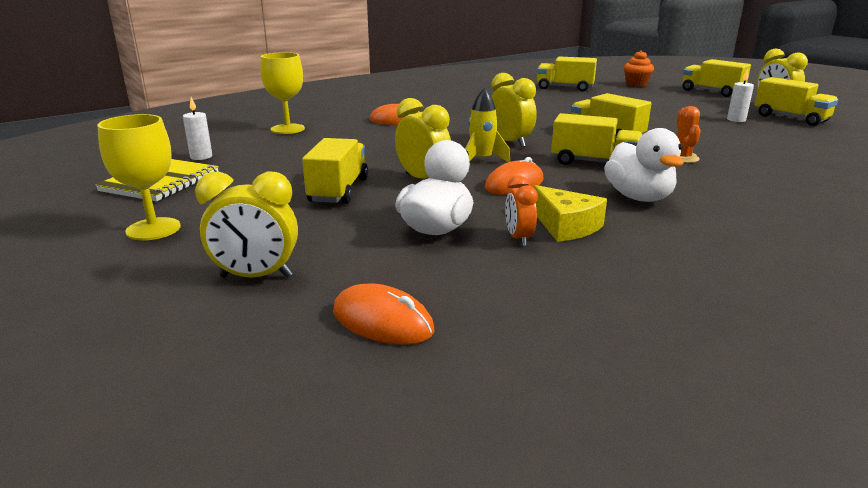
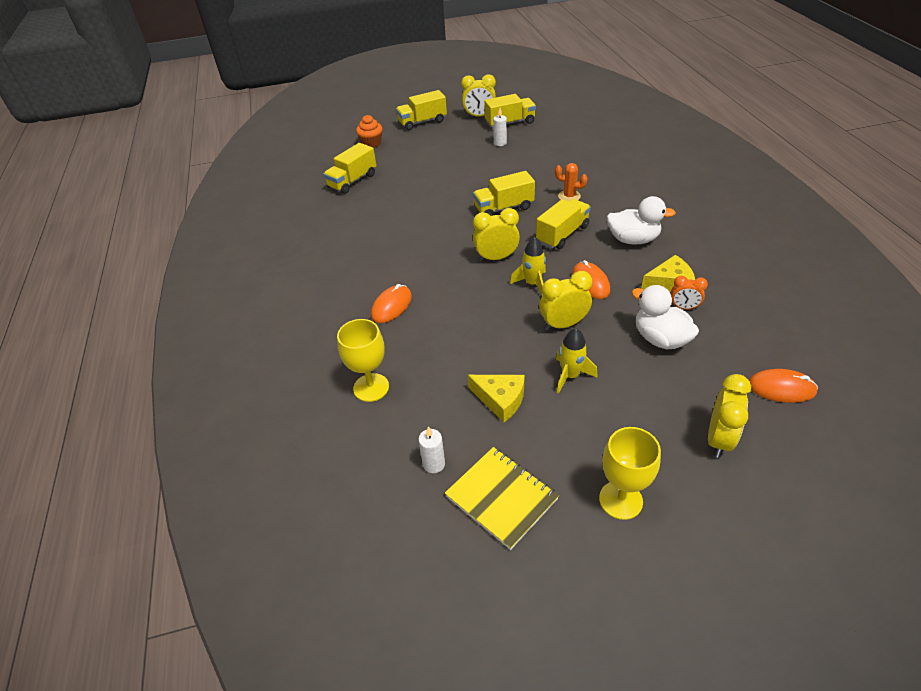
camera: 65 degrees left, 20 degrees up
yellow truck [302,138,368,204] -> yellow rocket [556,328,598,394]
orange mouse [333,283,435,345] -> orange mouse turned 45 degrees clockwise [749,369,818,403]
none -> yellow cheese [468,375,525,423]

